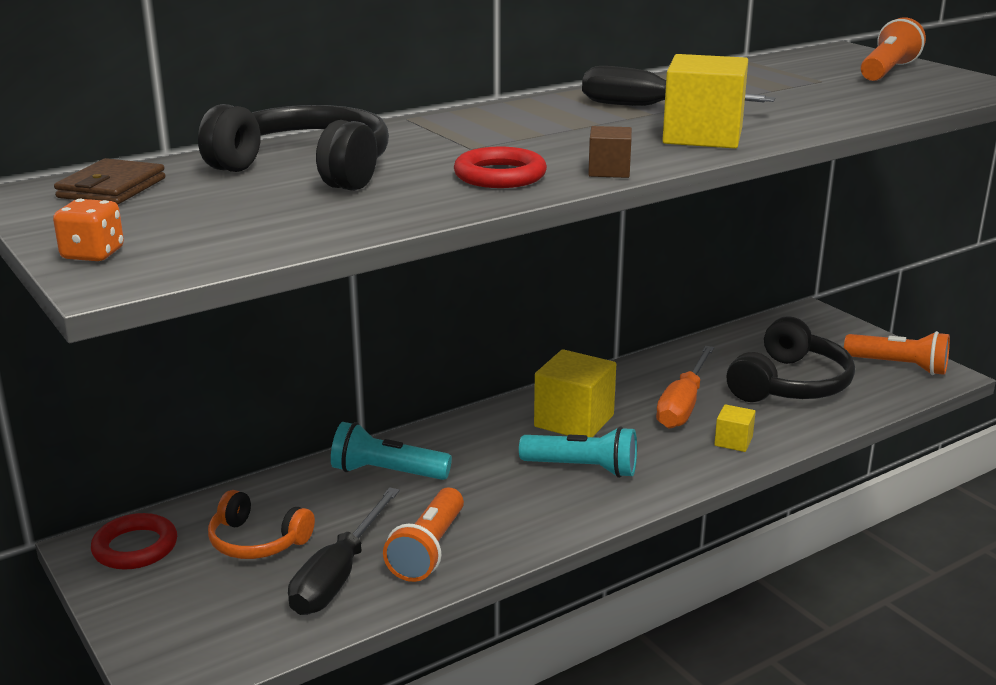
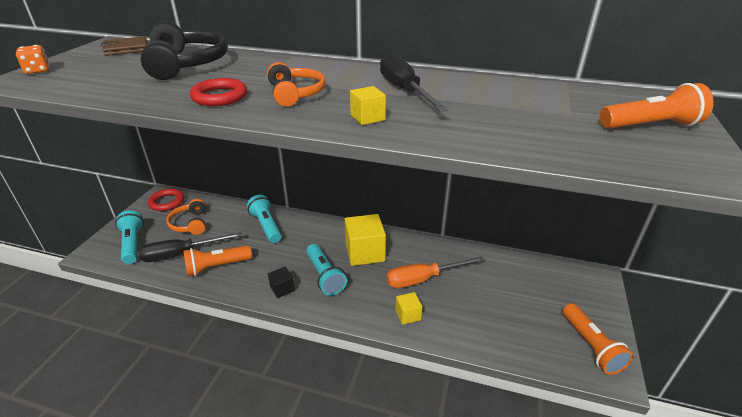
camera: 50 degrees right, 10 degrees up
brown cube [588,126,632,178] -> none
yellow cube [662,54,748,149] -> yellow cube [350,86,386,125], size x0.51
black headphones [727,316,855,402] -> none
none -> turquoise flashlight [115,210,144,264]
none -> orange headphones [267,62,326,107]
none -> black cube [268,266,295,298]

